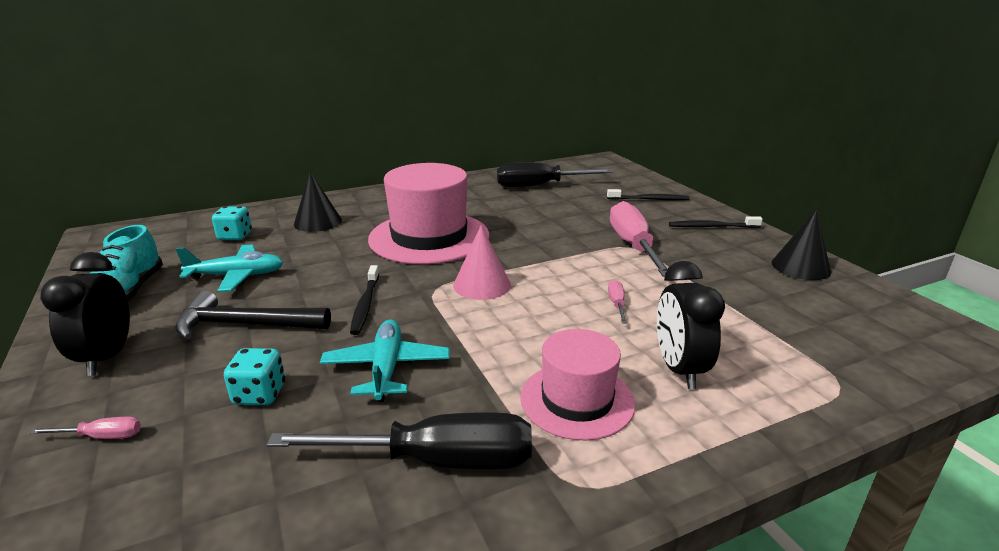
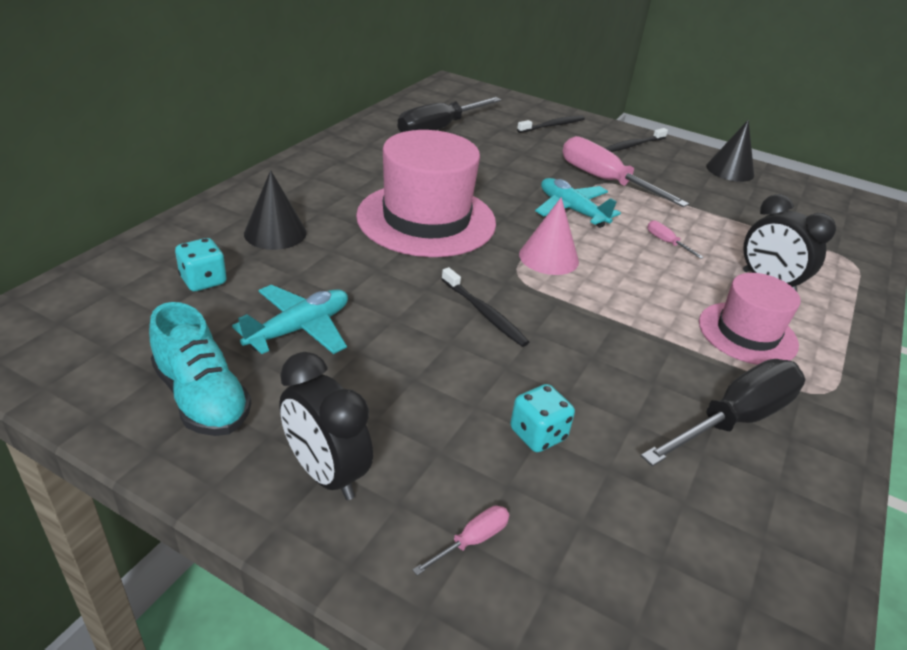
camera: 40 degrees left, 10 degrees up
black hammer [175,291,331,339] -> none
turquoise plane [320,319,450,402] -> turquoise plane moved to [535,178,621,228]

